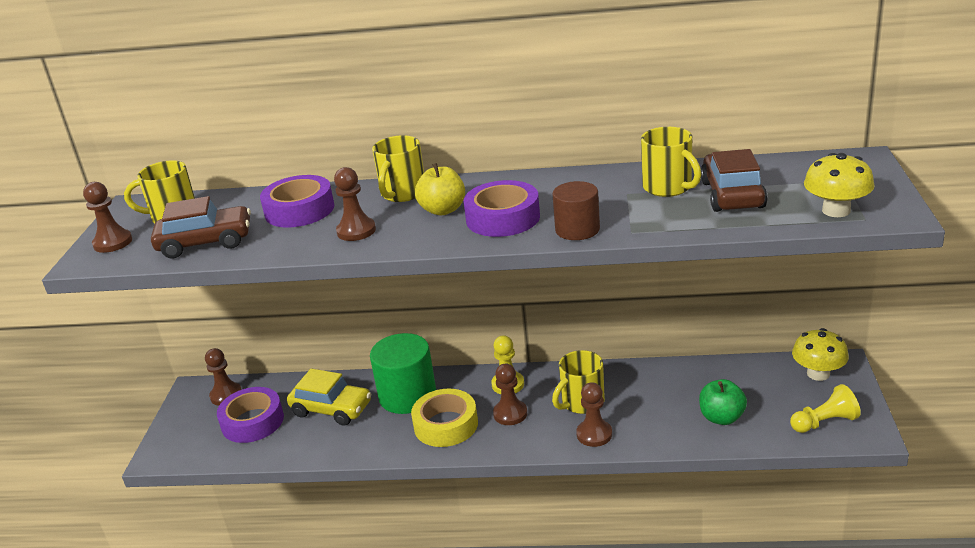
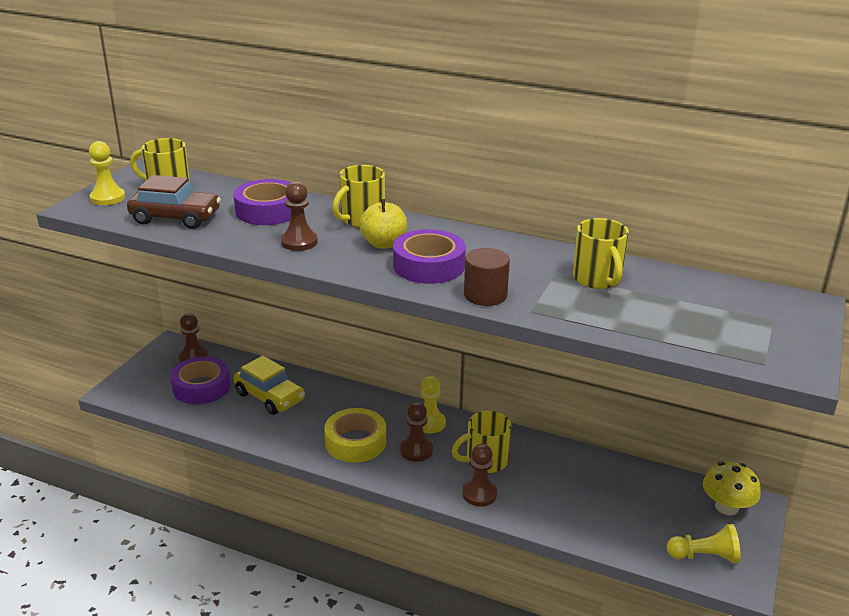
camera: 15 degrees right, 0 degrees up
brown pawn [83,182,132,253] -> yellow pawn [89,141,125,205]
green cylinder [370,333,436,414] -> none
green apple [699,379,747,425] -> none
brown car [701,149,768,212] -> none
yellow mushroom [804,153,874,217] -> none

